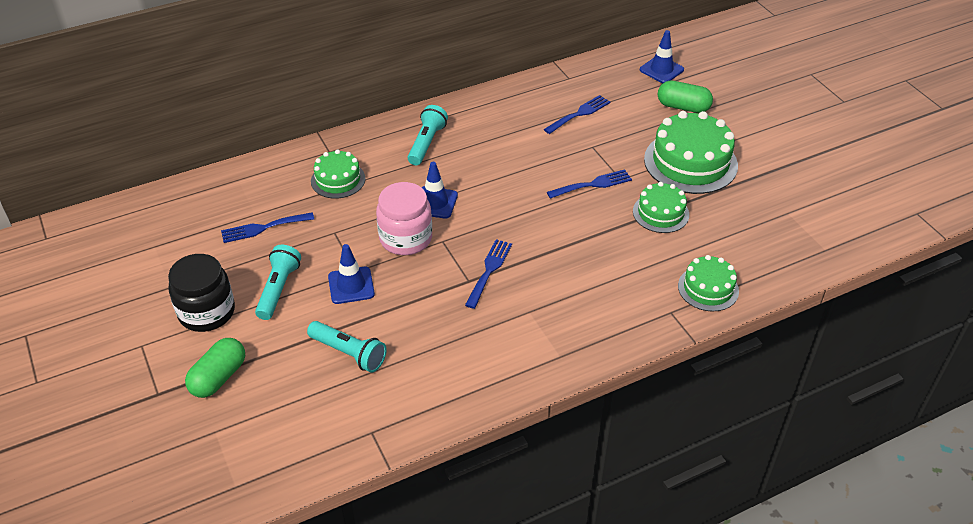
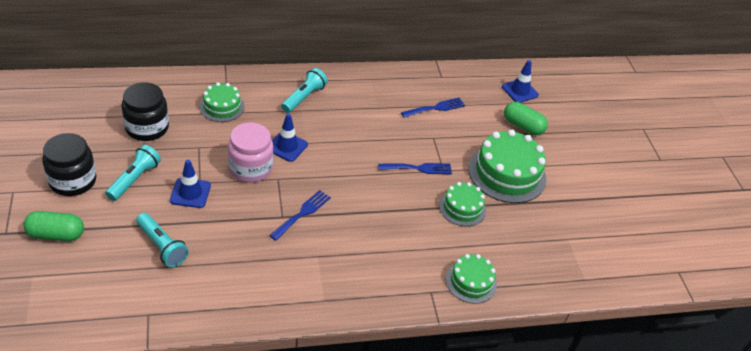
camera: 10 degrees right, 0 degrees up
green capsule [185,338,245,398] -> green capsule turned 45 degrees clockwise [23,211,84,241]
blue fork [221,212,314,243] -> black jar [121,82,169,141]

